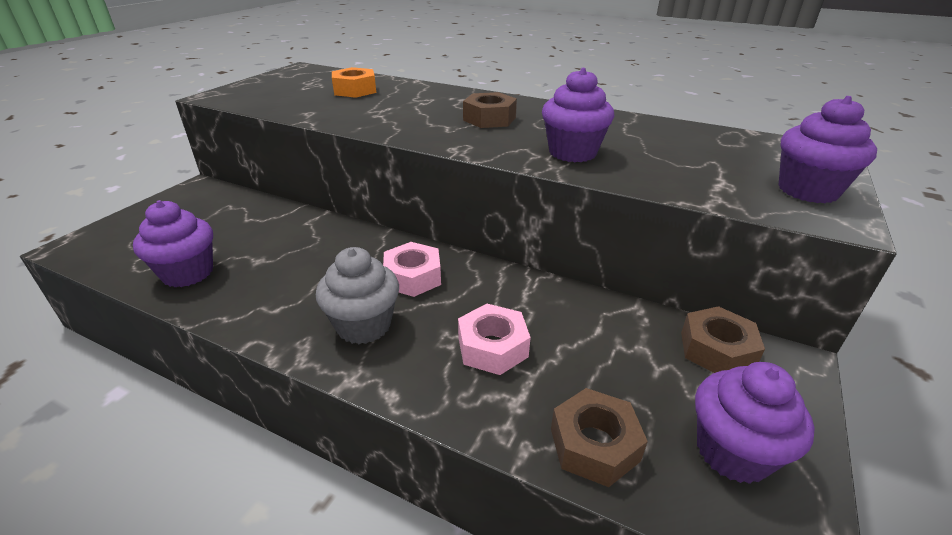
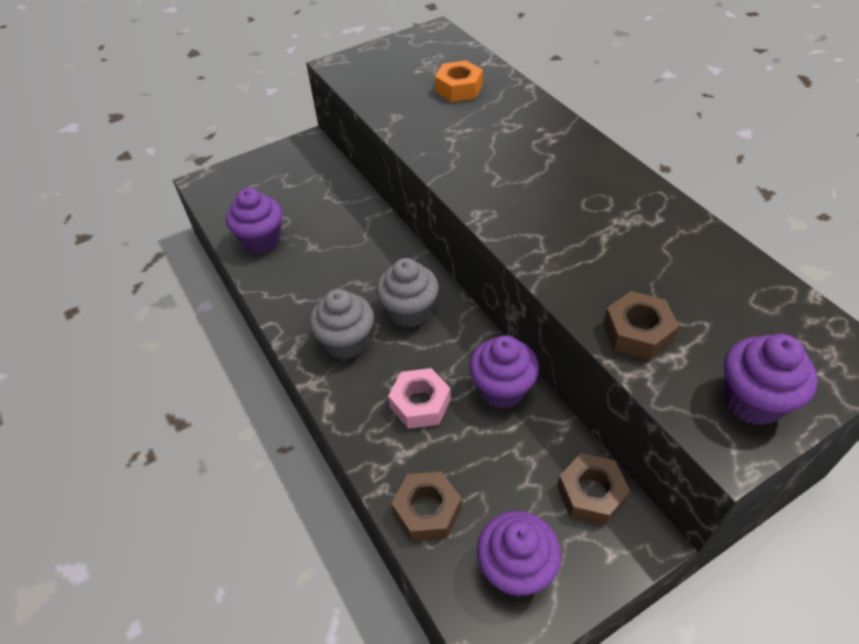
camera: 35 degrees right, 15 degrees up
pink nut [383,242,441,297] -> grey cupcake [376,258,439,328]
brown nut [463,92,517,128] -> brown nut moved to [603,291,679,360]
purple cupcake [542,68,614,162] -> purple cupcake moved to [469,335,539,409]

